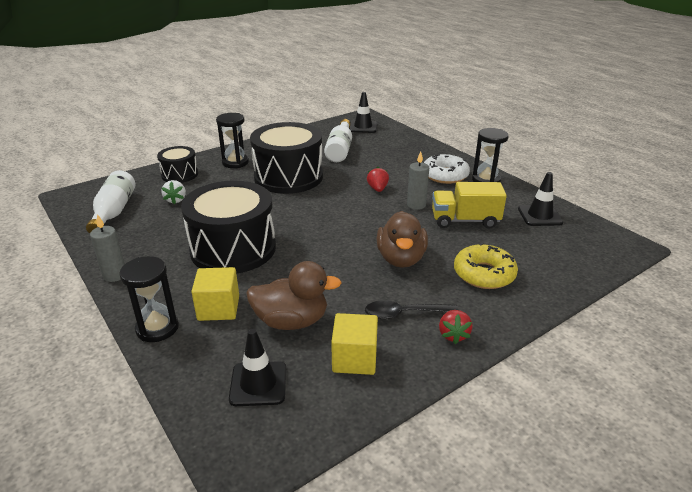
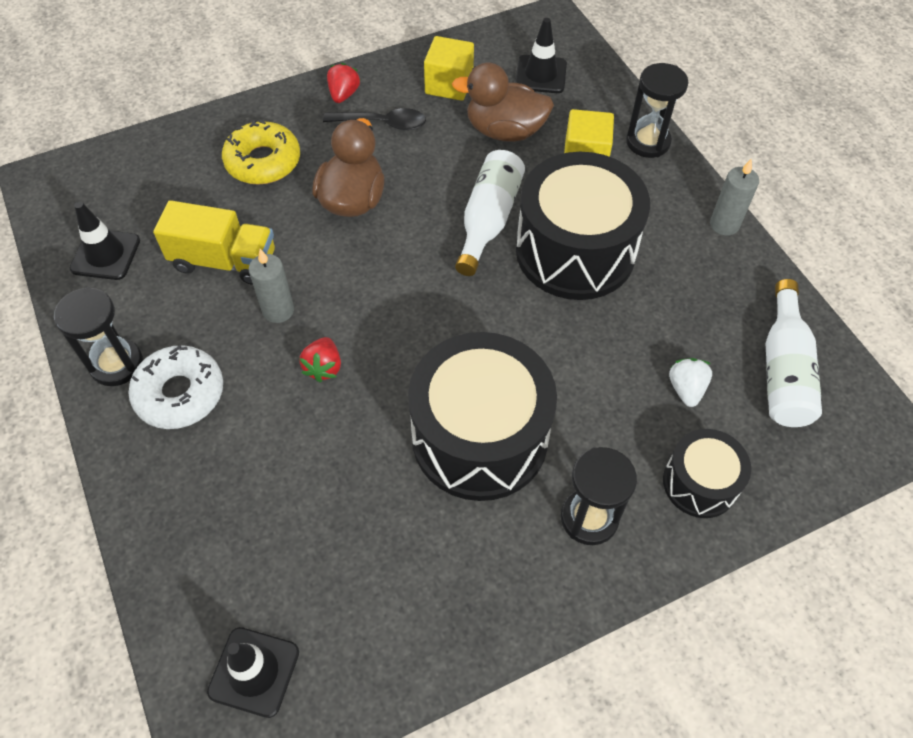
camera: 170 degrees left, 25 degrees up
white bottle [324,119,352,162] -> white bottle moved to [455,150,525,276]

